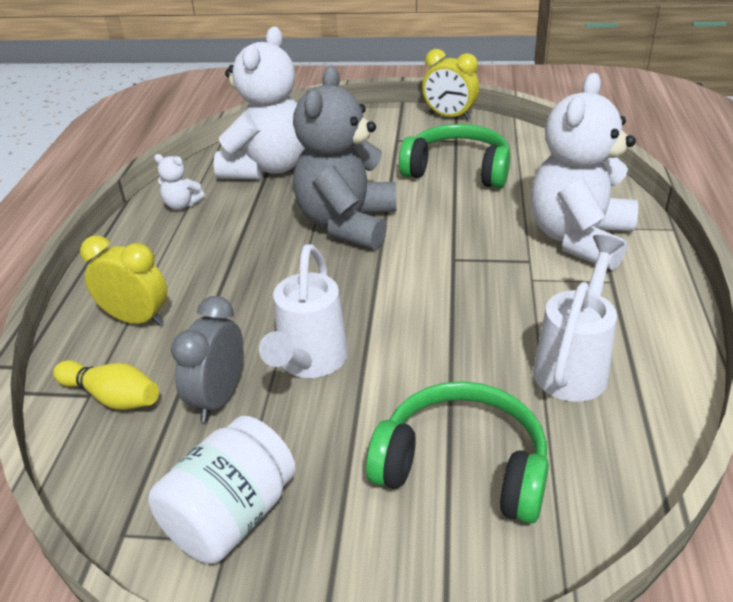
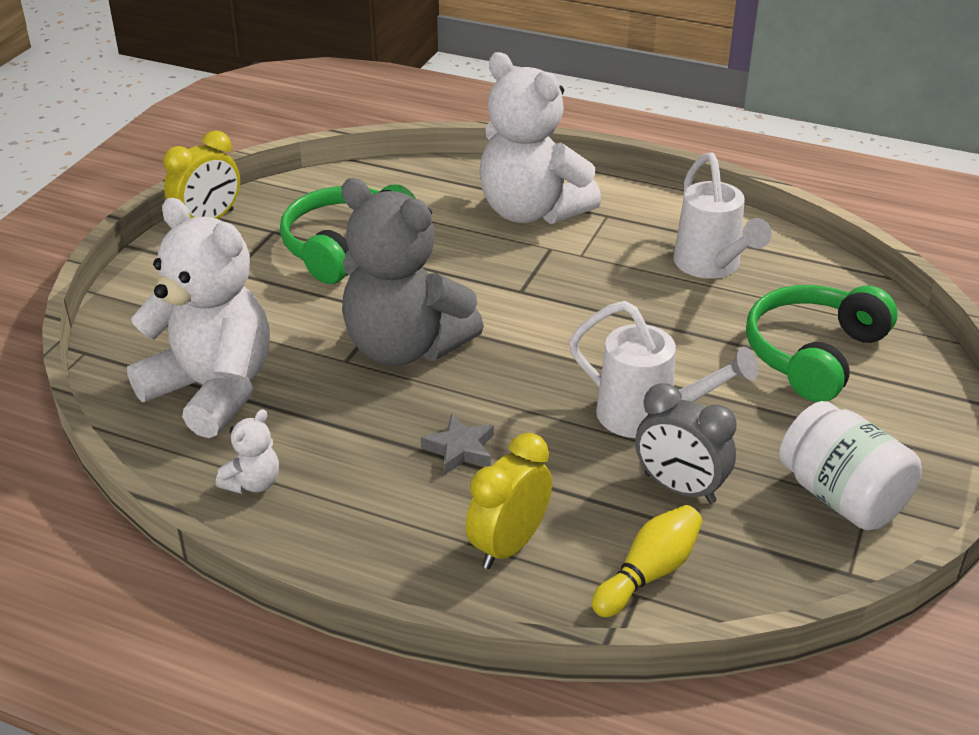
camera: 75 degrees left, 0 degrees up
white watering can [533,235,624,402] -> white watering can turned 150 degrees counterclockwise [673,153,772,279]
none -> grey star [421,414,494,474]

